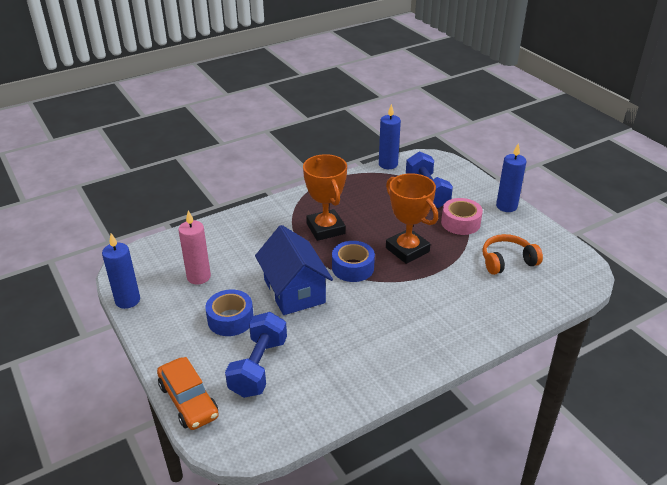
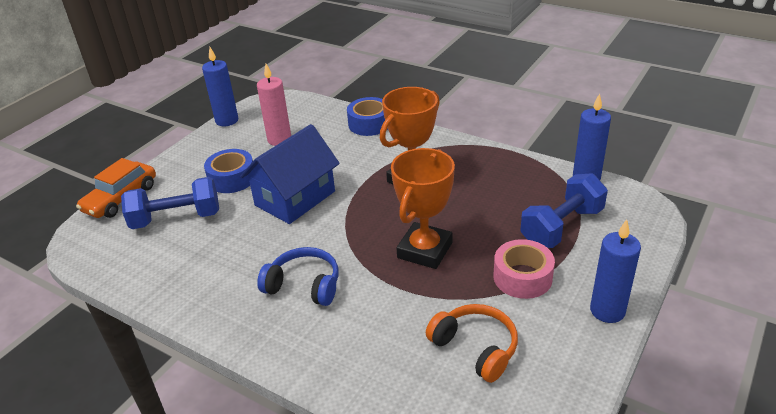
camera: 65 degrees right, 0 degrees up
blue tape [332,241,375,282] -> blue tape moved to [347,97,388,136]
none -> blue headphones [257,247,339,306]

